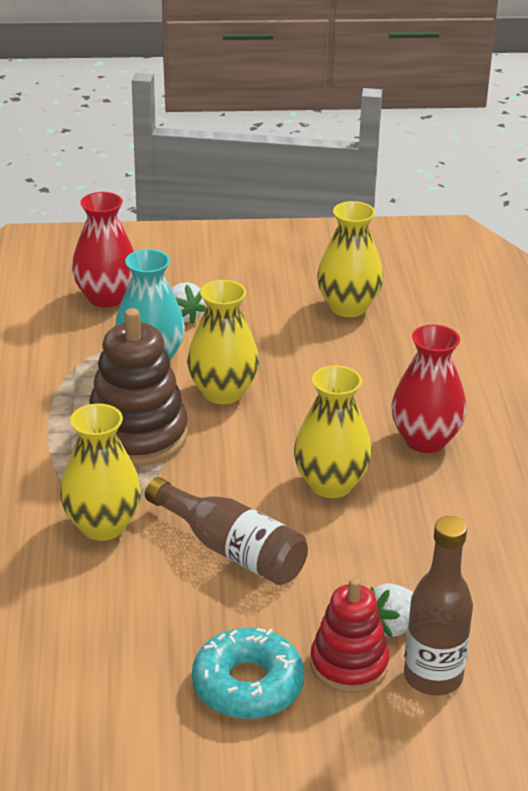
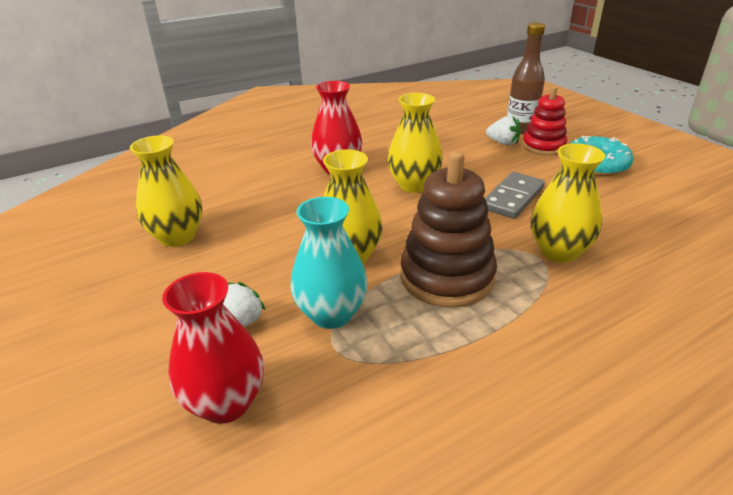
camera: 115 degrees left, 0 degrees up
brown bottle [145,477,308,585] -> grey domino [485,172,545,219]

